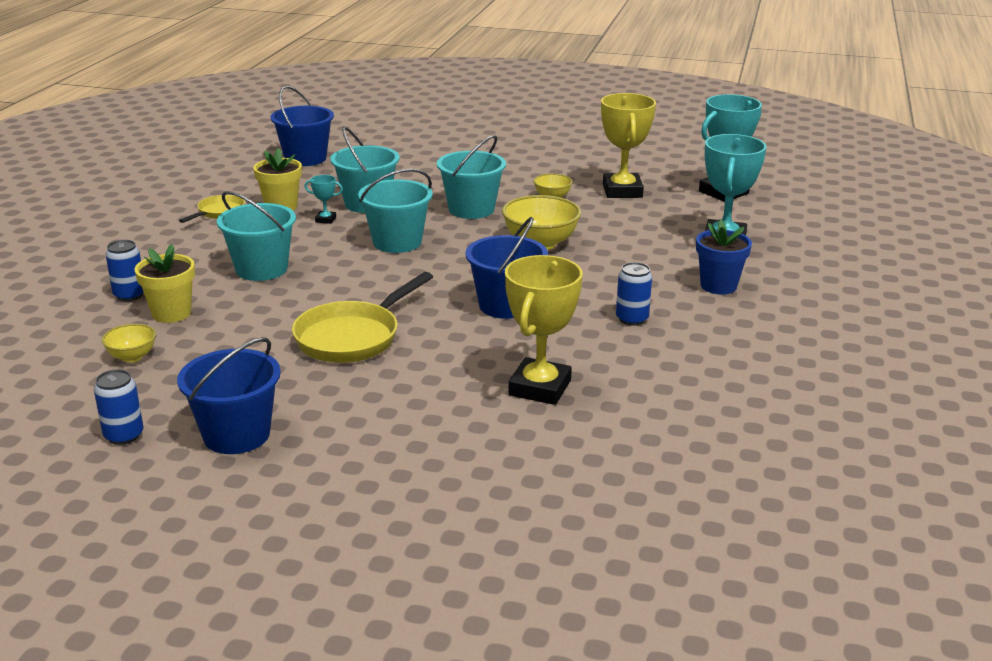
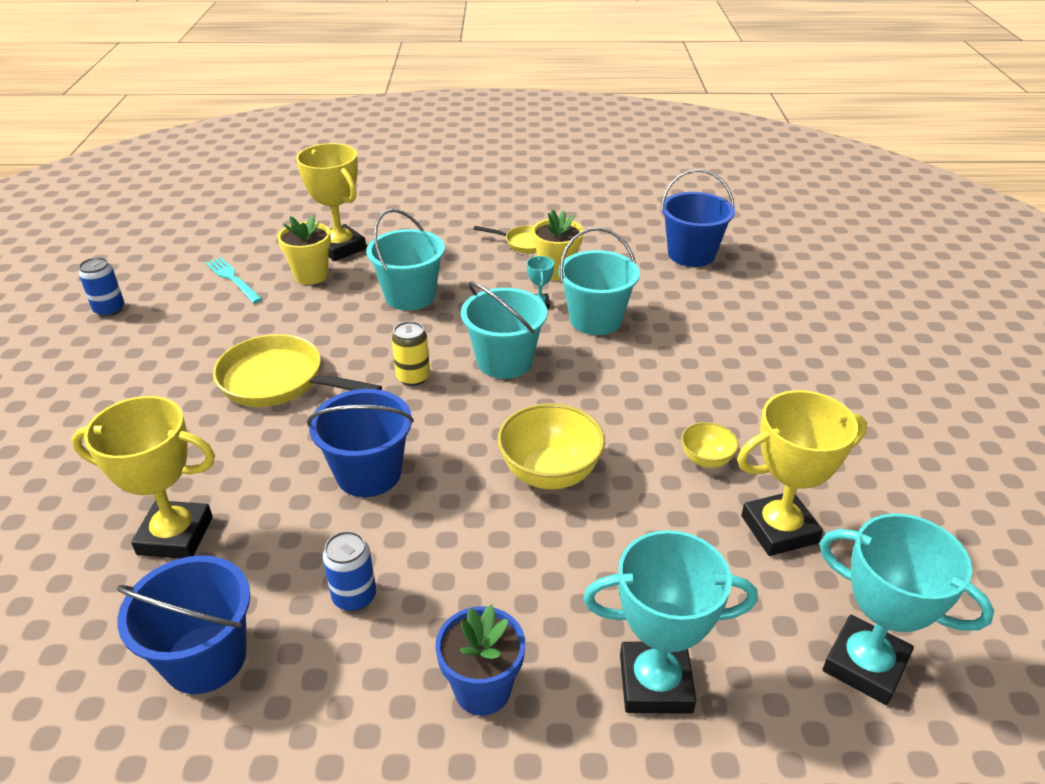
camera: 75 degrees right, 10 degrees up
yellow bowl [102,324,156,363] -> turquoise fork [206,257,262,303]
blue can [106,240,143,301] -> yellow trophy [296,143,366,261]
blue bucket [177,337,281,454] -> blue bucket moved to [117,555,250,694]
turquoise bucket [437,135,506,219] -> none
none -> yellow can [392,321,430,386]

